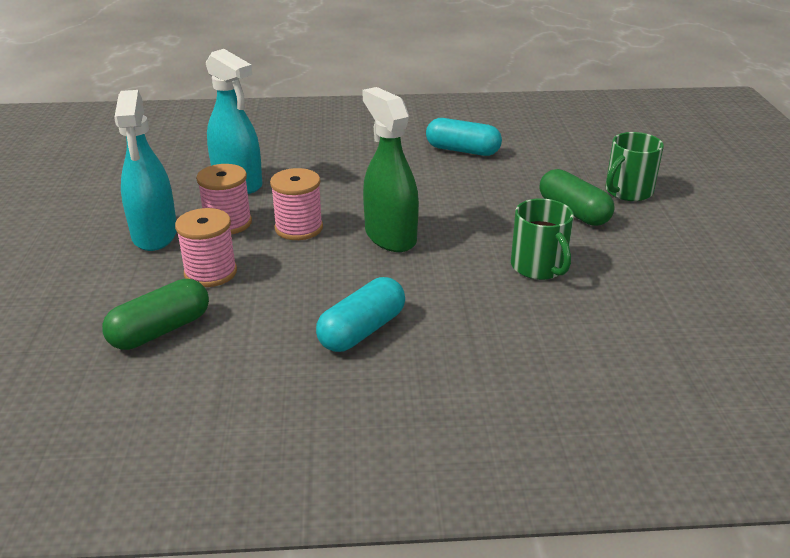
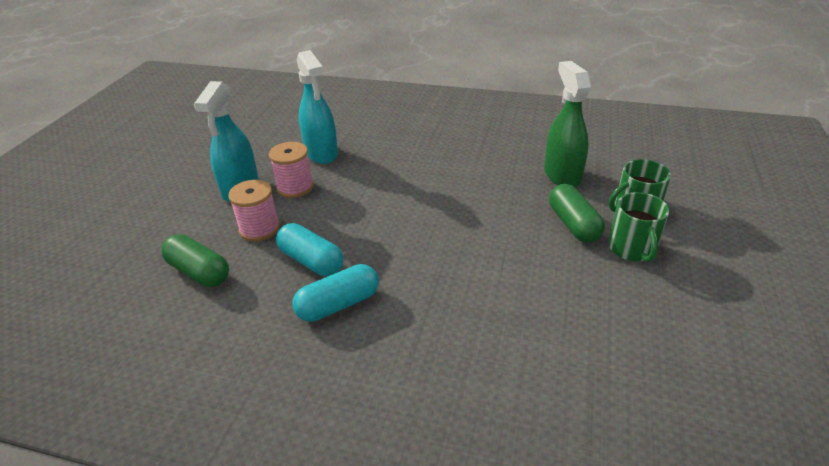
camera: 20 degrees right, 5 degrees up
green capsule [102,279,209,350] -> green capsule turned 60 degrees clockwise [161,234,229,287]
pink spool [270,168,323,240] -> none
green spray bottle [362,87,419,252] -> green spray bottle moved to [544,61,591,187]
turquoise capsule [426,118,502,156] -> turquoise capsule moved to [276,223,343,276]
green mug [511,198,574,280] -> green mug moved to [608,192,669,262]

